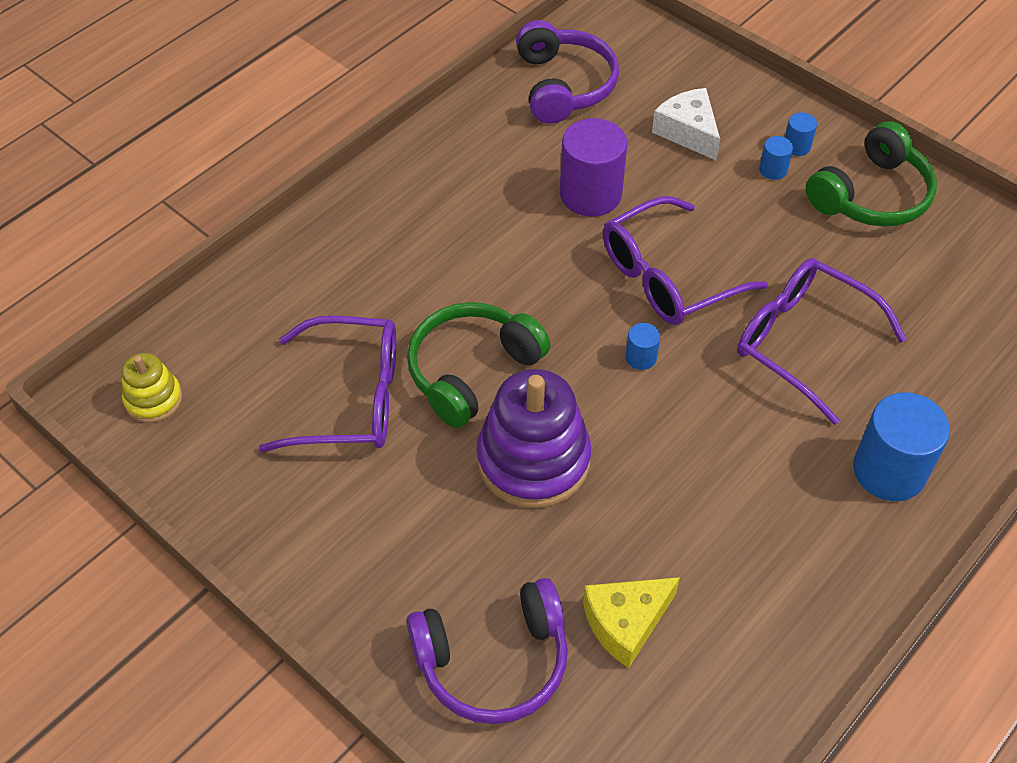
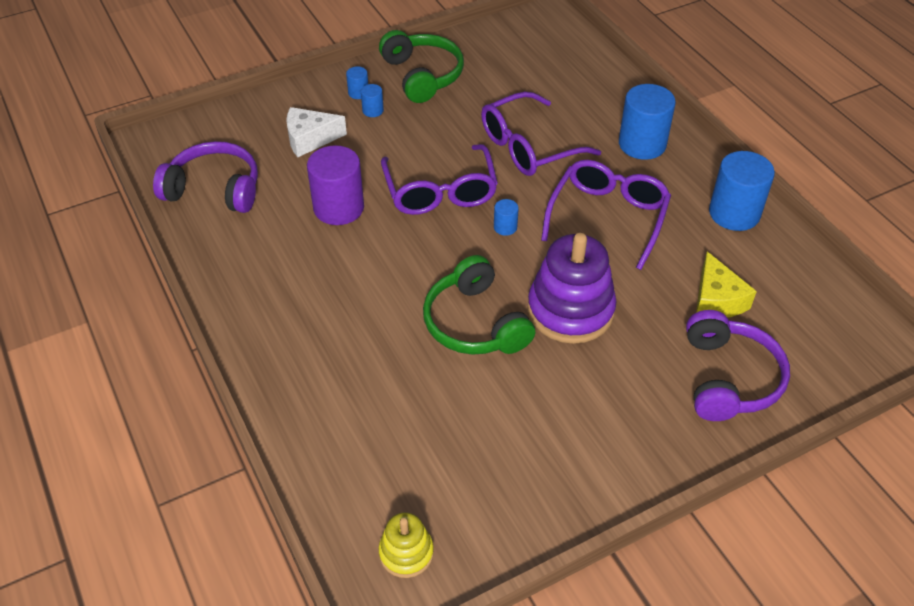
camera: 70 degrees left, 5 degrees down
purple glasses [258,315,396,452] -> purple glasses moved to [541,160,671,270]
none -> blue cylinder [709,151,775,231]

